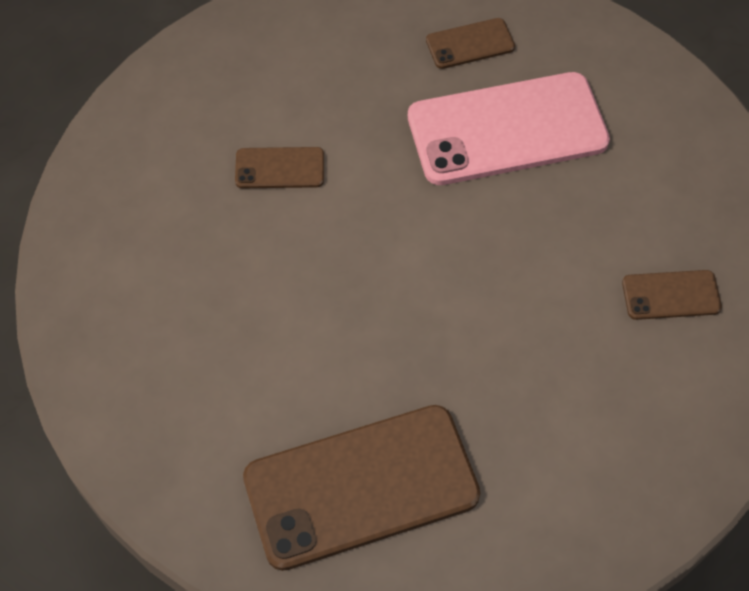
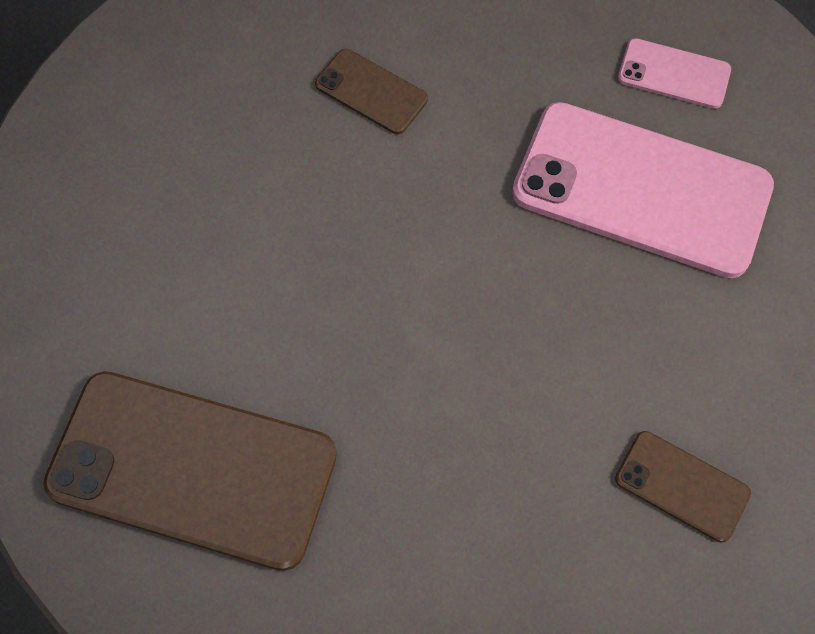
camera: 35 degrees right, 5 degrees up
brown phone [426,18,515,69] -> pink phone [618,38,731,109]

